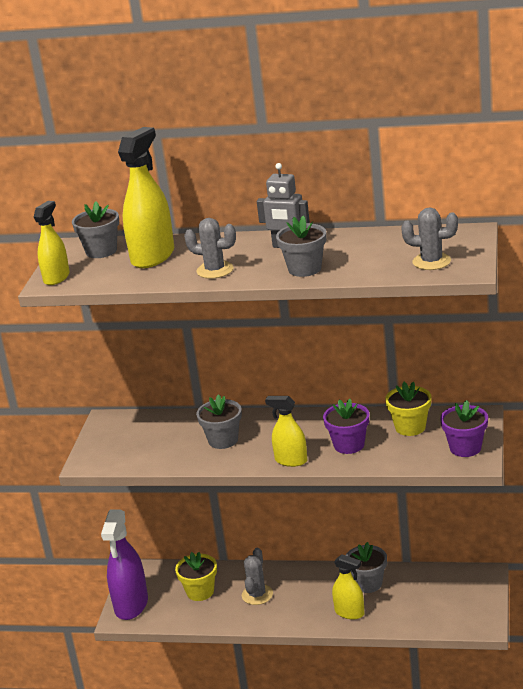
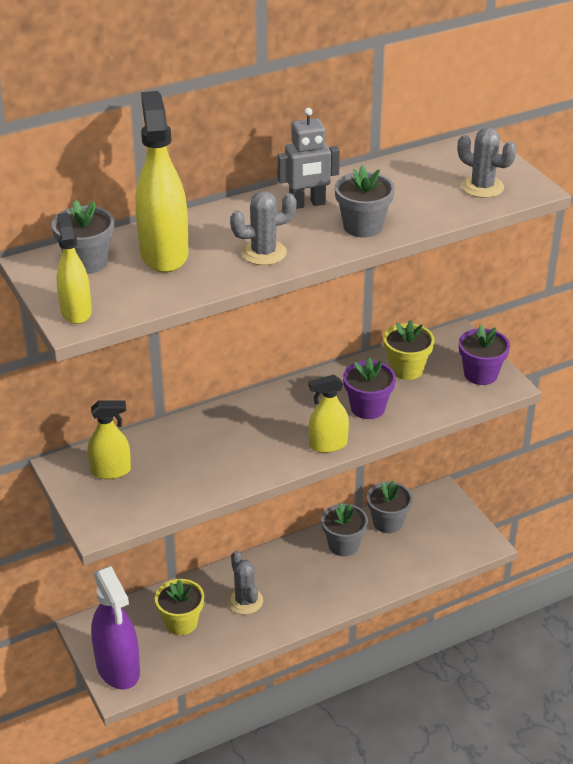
camera: 40 degrees left, 10 degrees up
grey flower pot [196,394,242,449] -> grey flower pot moved to [367,481,413,533]
yellow spray bottle [332,554,365,619] -> yellow spray bottle moved to [87,401,131,479]
grey cactus [401,207,458,270] -> grey cactus turned 60 degrees clockwise [458,128,516,198]

